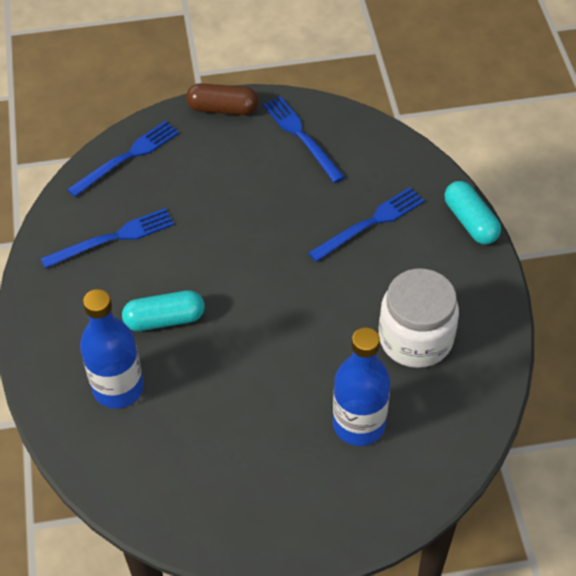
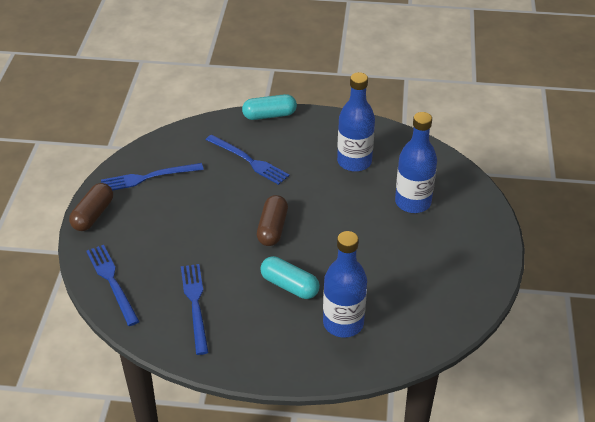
camera: 75 degrees left, 10 degrees down
turquoise capsule [122,290,205,331] -> turquoise capsule turned 60 degrees counterclockwise [260,256,320,299]
blue fork [308,187,425,262] -> blue fork turned 150 degrees clockwise [206,135,289,185]
white jar [379,269,459,368] -> blue bottle [337,72,375,172]
none -> brown capsule [257,195,288,246]

